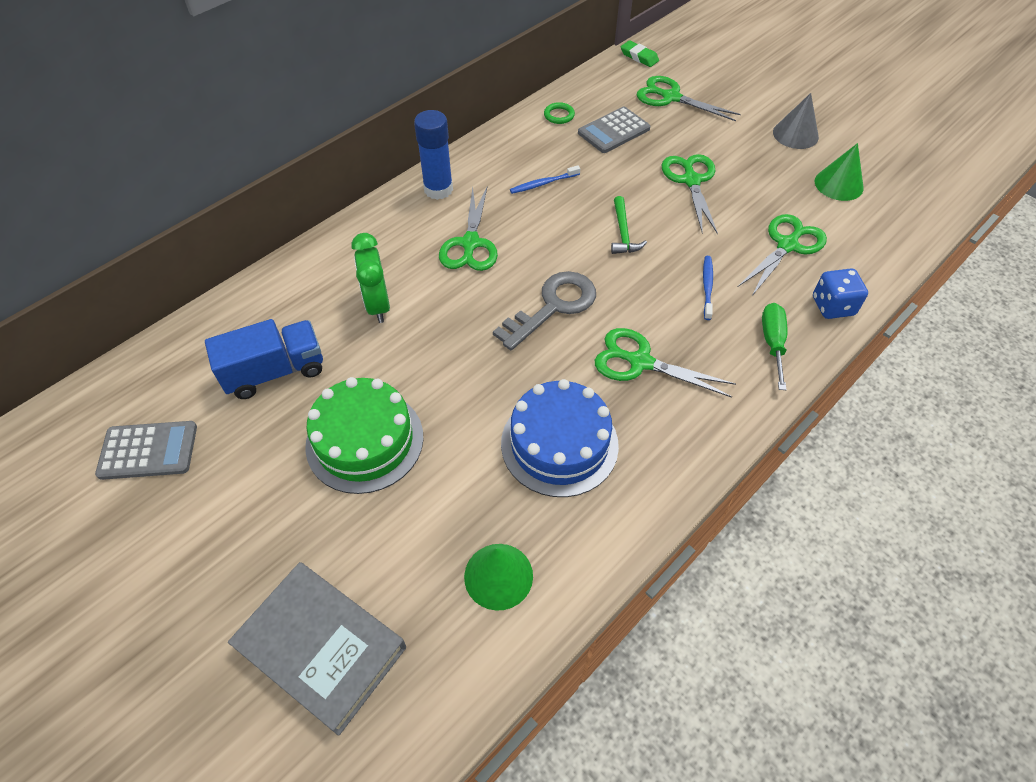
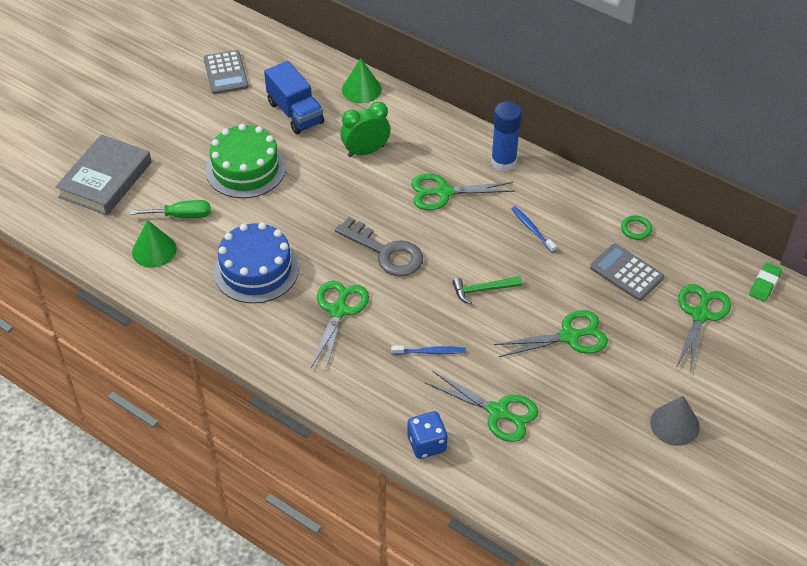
camera: 80 degrees right, 5 degrees down
green screwdriver [762,303,788,390] -> green screwdriver moved to [130,200,211,218]
green cone [815,143,864,201] -> green cone moved to [342,58,382,103]

